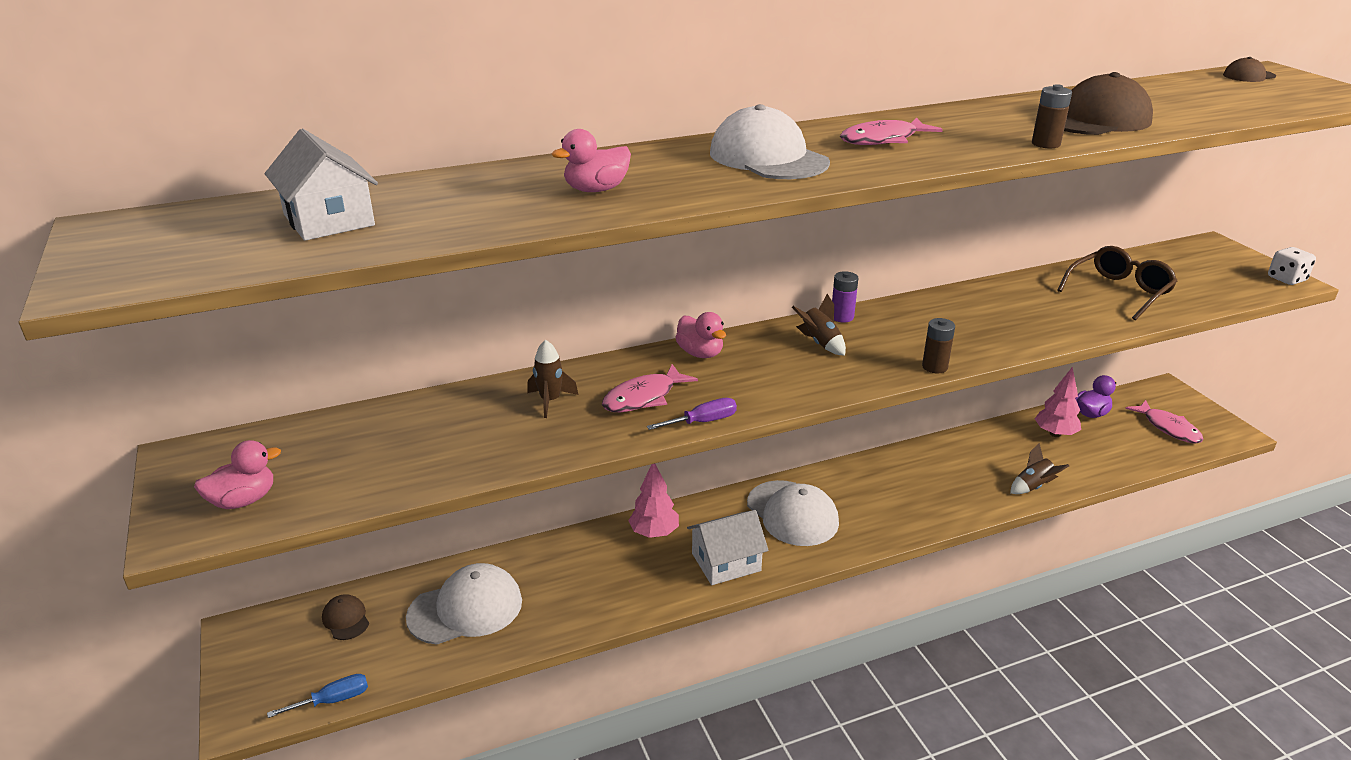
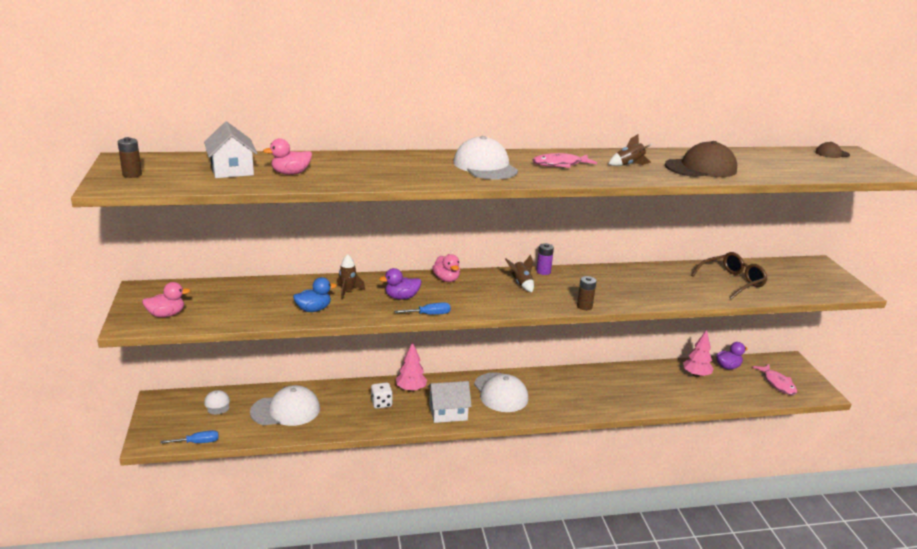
camera: 10 degrees right, 5 degrees down
brown cap [322,594,369,640] -> white cap [204,390,230,414]
pink duck [552,129,631,192] -> pink duck moved to [263,138,312,175]
pink fish [602,364,698,412] -> purple duck [379,268,421,300]
purple screwdriver [647,398,737,430] -> blue screwdriver [394,302,451,315]
brown rocket [1010,443,1069,494] -> brown rocket moved to [609,134,653,166]
brown battery [1032,84,1072,148] -> brown battery moved to [118,137,142,178]
white dice [1268,247,1316,285] -> white dice moved to [371,382,393,409]
none -> blue duck [293,277,337,312]

